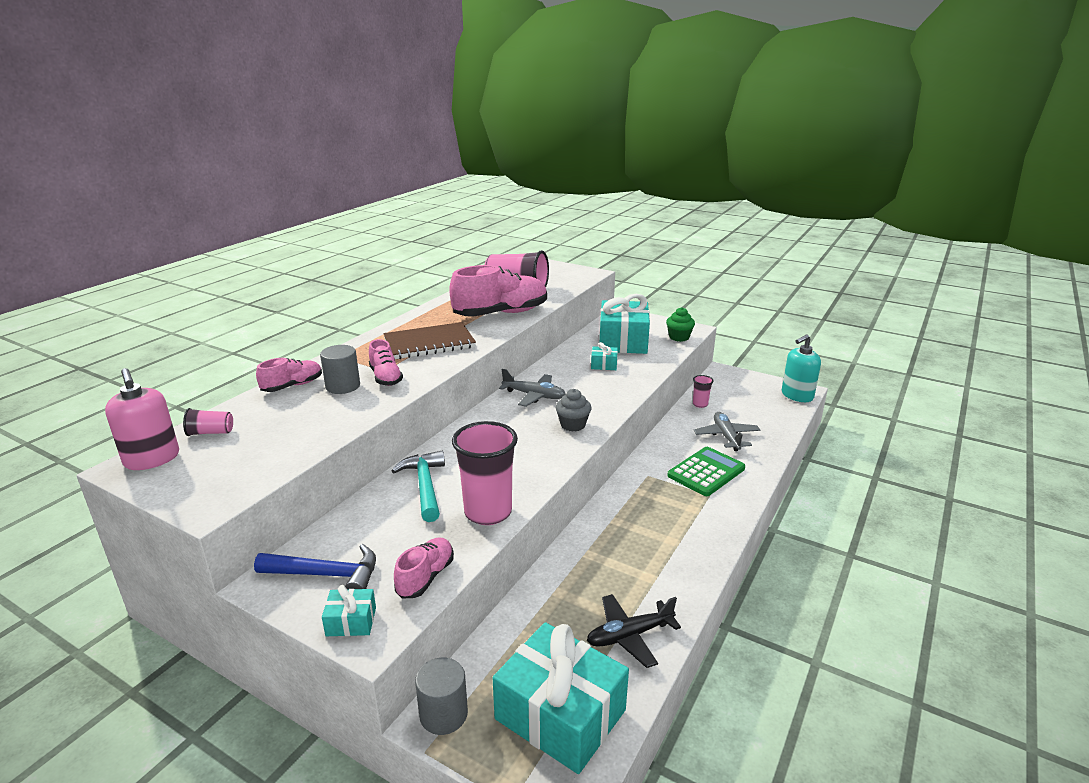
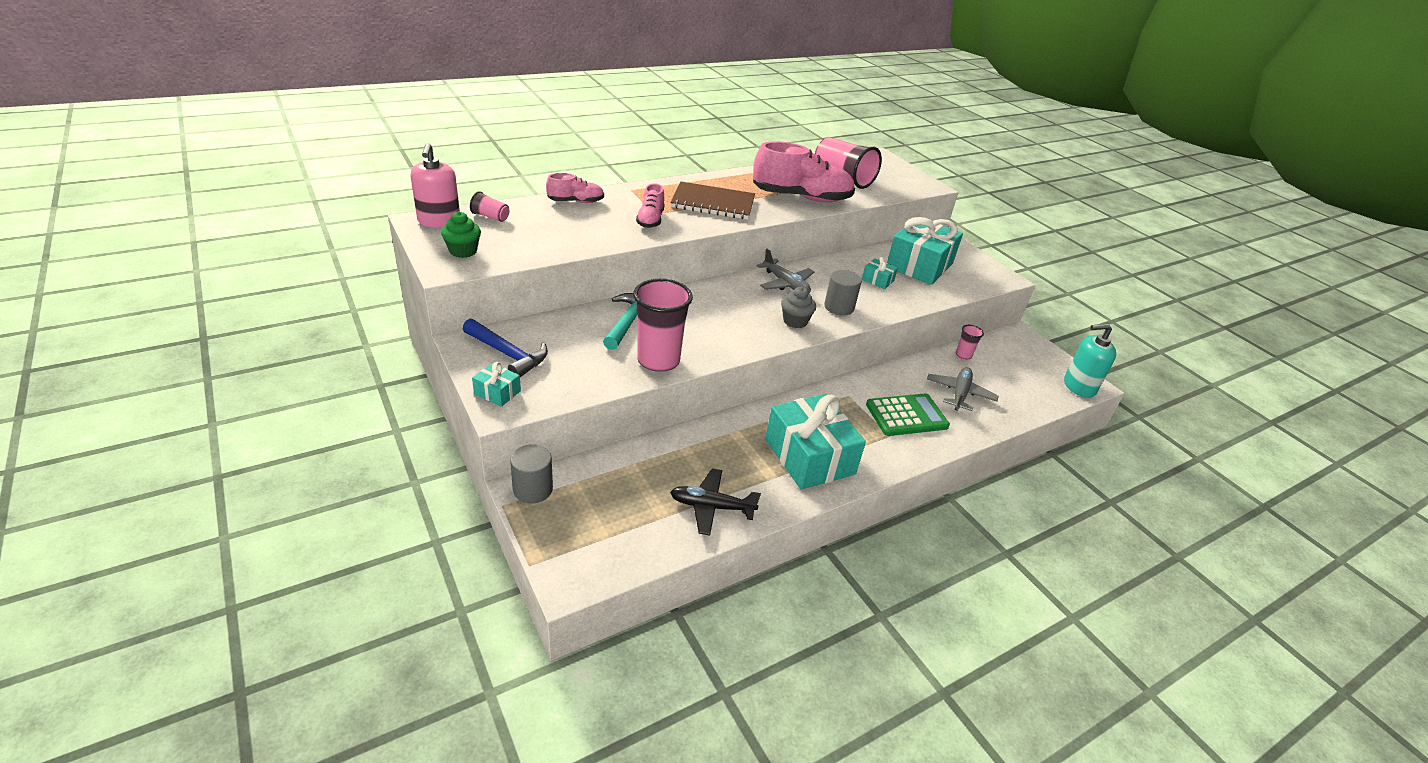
camera: 25 degrees right, 10 degrees up
grey cylinder [320,345,360,394] -> grey cylinder moved to [824,270,862,316]
pink shoe [394,537,454,599] -> none
turquoise gift [493,622,629,774] -> turquoise gift moved to [765,394,866,490]
green cupcake [666,307,695,342] -> green cupcake moved to [441,212,481,258]

